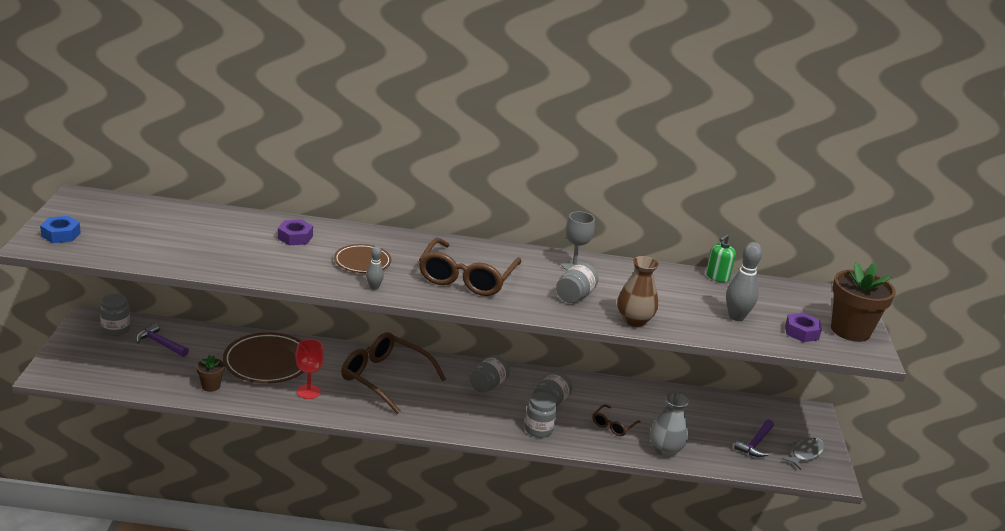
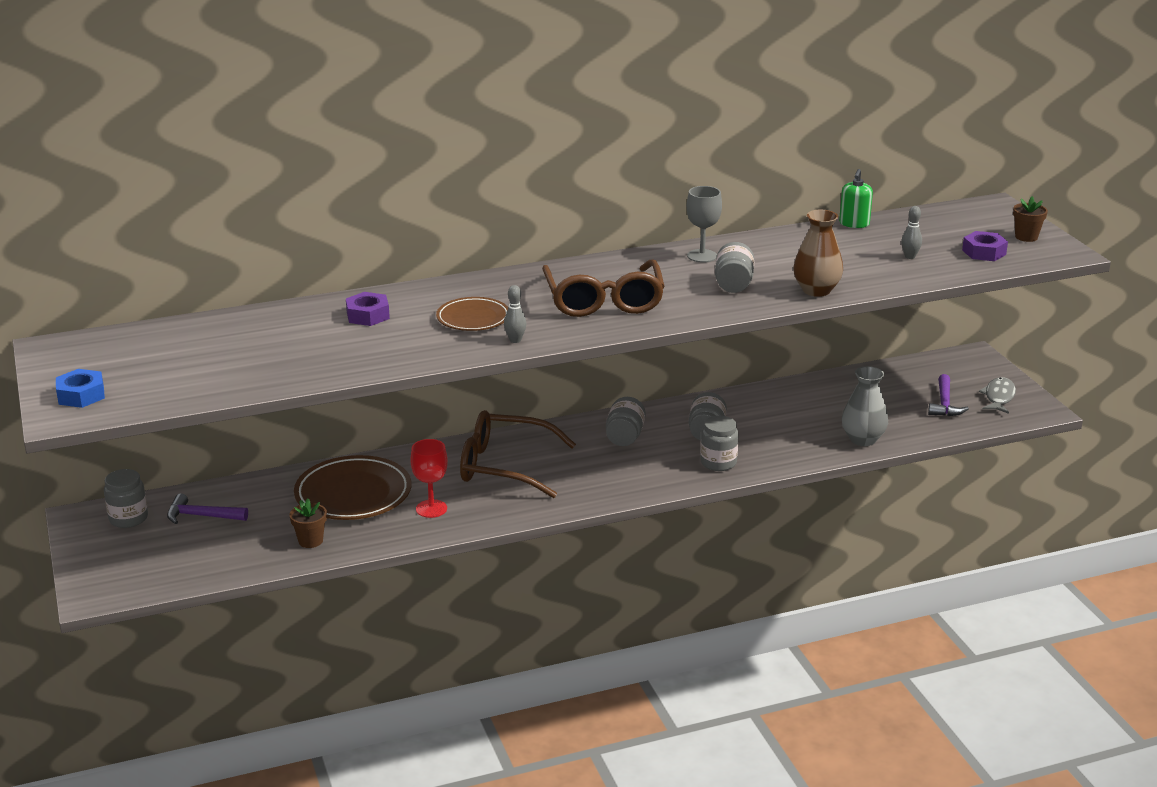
camera: 20 degrees left, 0 degrees up
brown glasses [593,404,641,436] -> none
grey bowling pin [726,242,762,321] -> grey bowling pin [901,206,922,259], size x0.55
brown flower pot [831,262,896,342] -> brown flower pot [1013,196,1048,242], size x0.49

